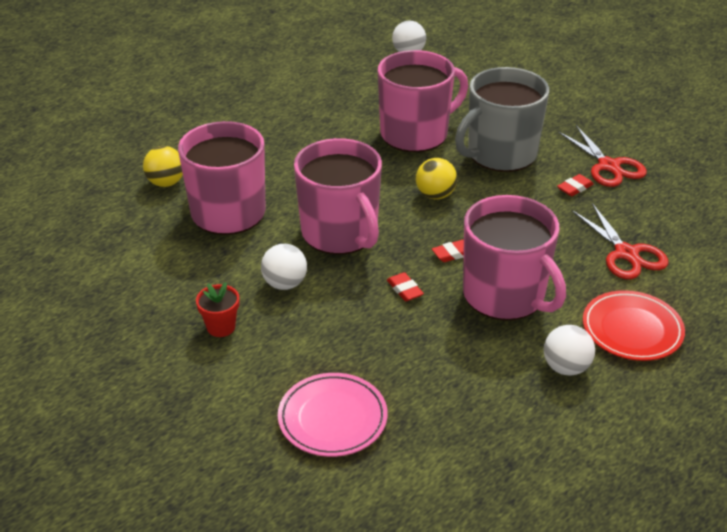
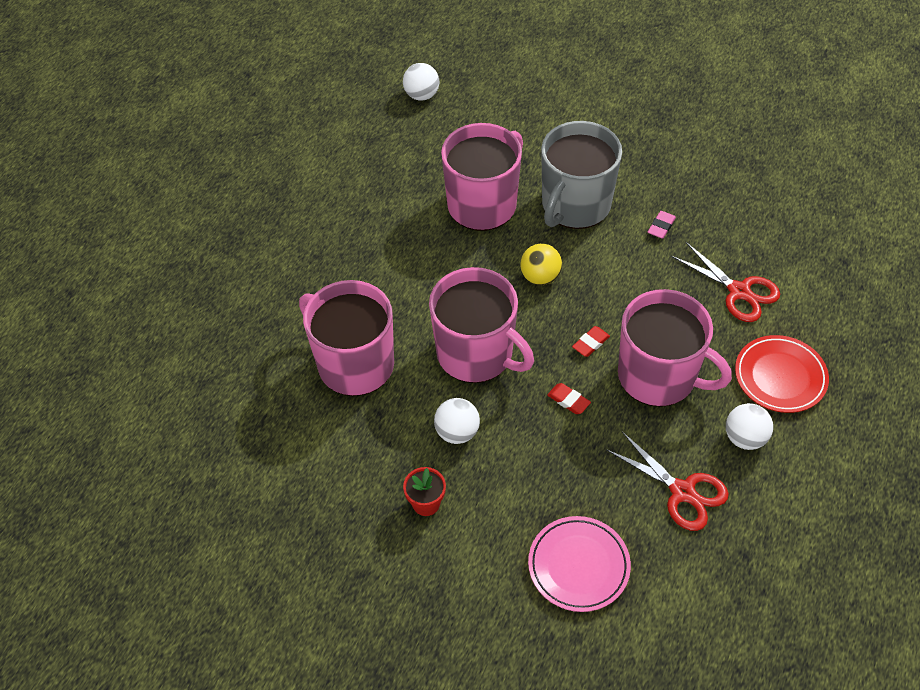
camera: 20 degrees left, 15 degrees up
yellow ball [143,146,183,187] -> none
red eraser [557,174,594,196] -> pink eraser [648,211,676,239]
red scissors [558,125,647,187] -> red scissors moved to [606,432,729,531]

